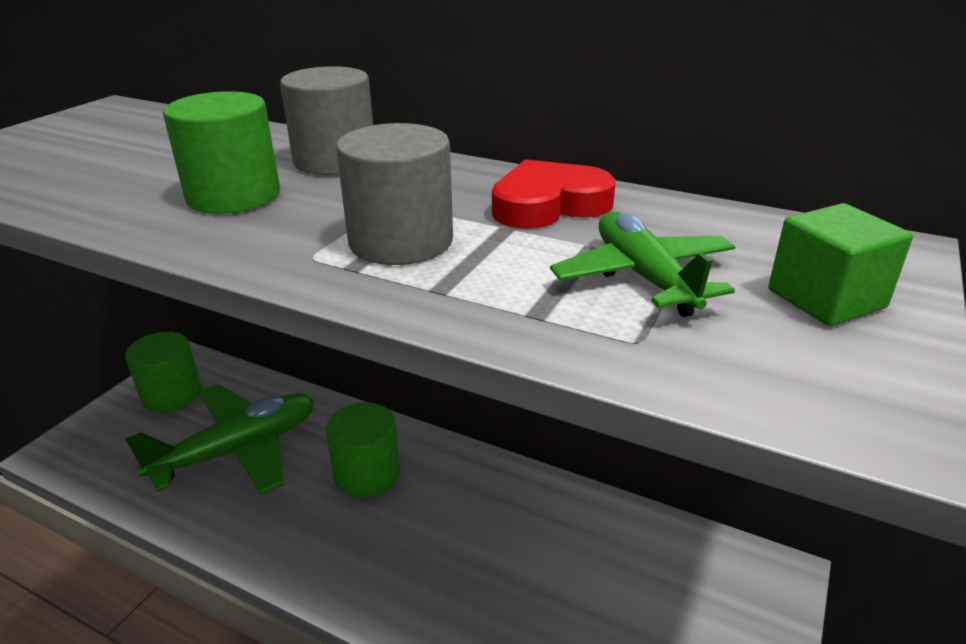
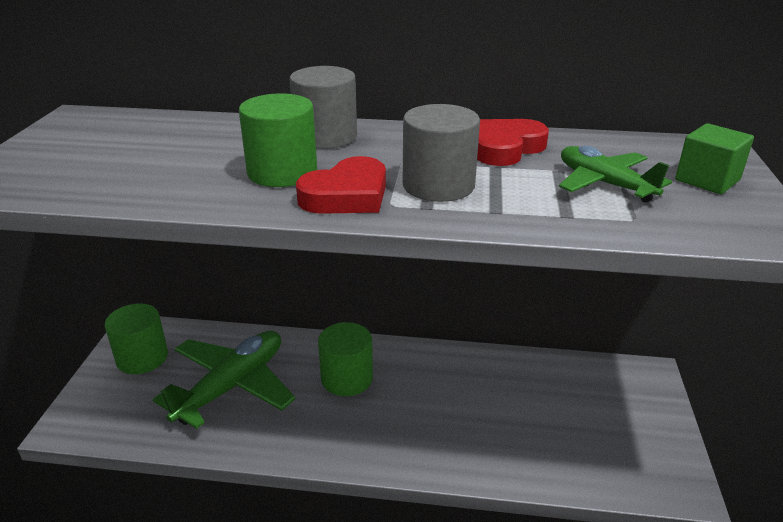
camera: 20 degrees left, 0 degrees up
none -> red heart [296,156,386,214]

